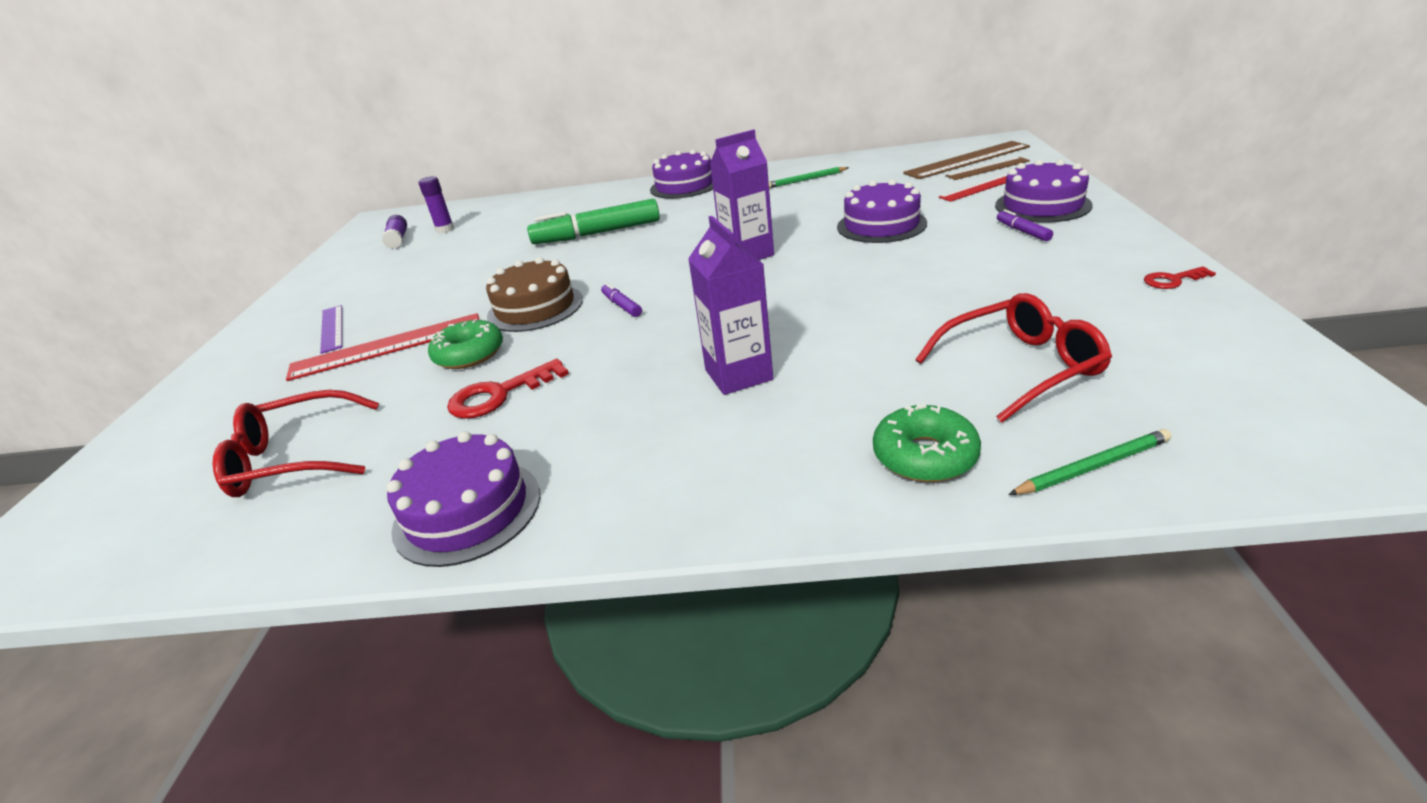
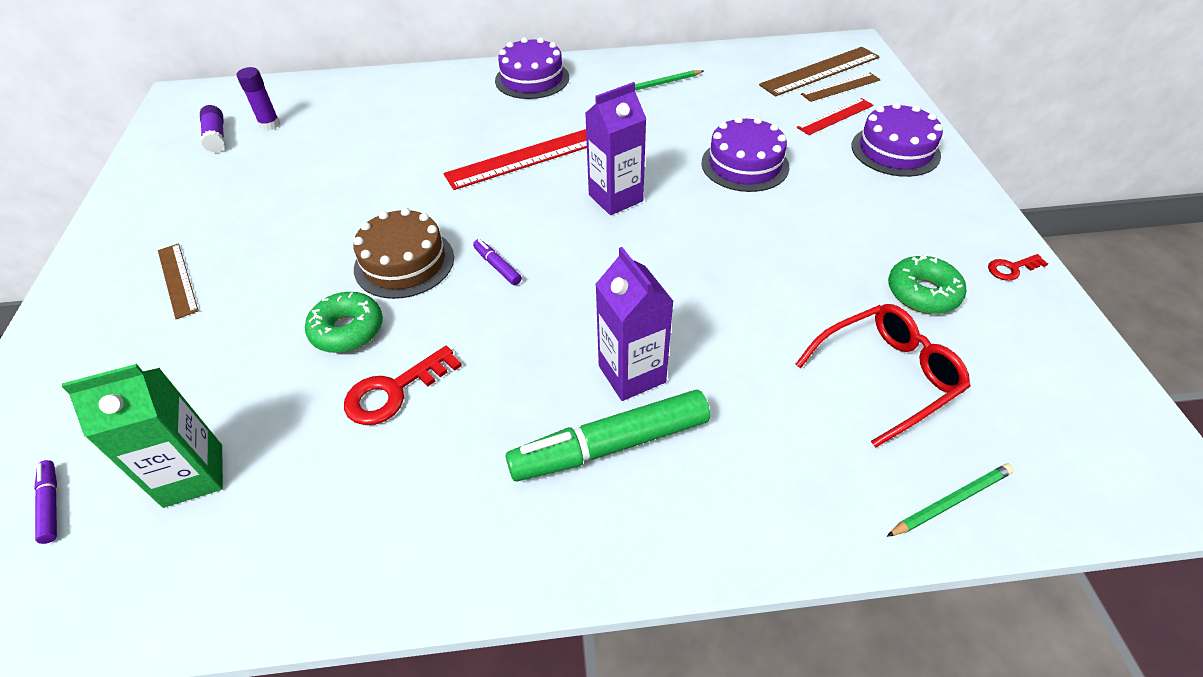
camera: 10 degrees left, 15 degrees up
red glasses [213,390,379,497] -> green carton [62,364,223,508]
red ruler [286,313,479,381] -> red ruler moved to [444,129,587,190]
purple ruler [320,305,342,354] -> brown ruler [158,243,199,319]
purple cake [387,431,540,567] -> none
green marker [527,199,660,244] -> green marker moved to [506,390,710,481]
green donut [873,403,981,482] -> green donut moved to [888,255,966,314]
purple marker [997,209,1053,241] -> purple marker moved to [34,460,57,544]

